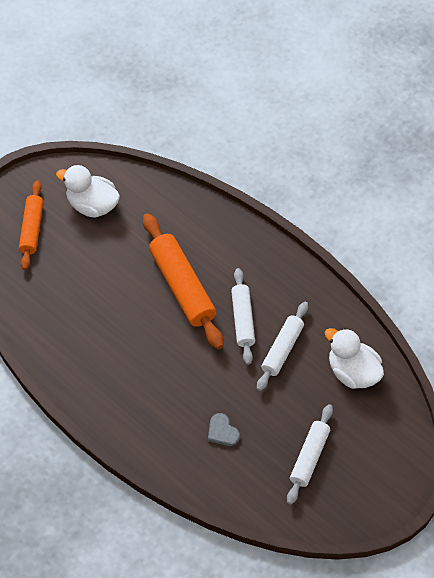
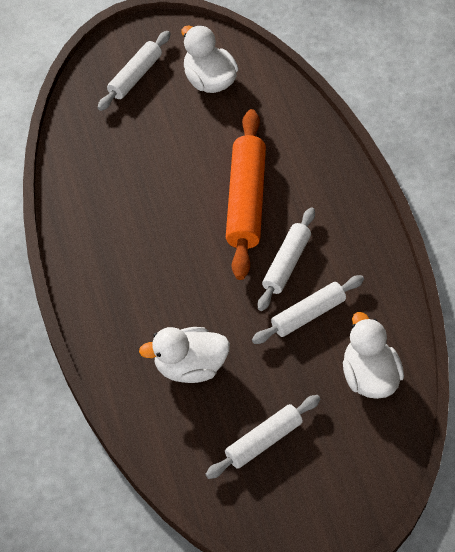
camera: 30 degrees right, 0 degrees up
orange rolling pin [19,180,43,270] -> white rolling pin [98,31,170,111]
grey heart [208,413,240,446] -> white duck [139,327,230,383]

